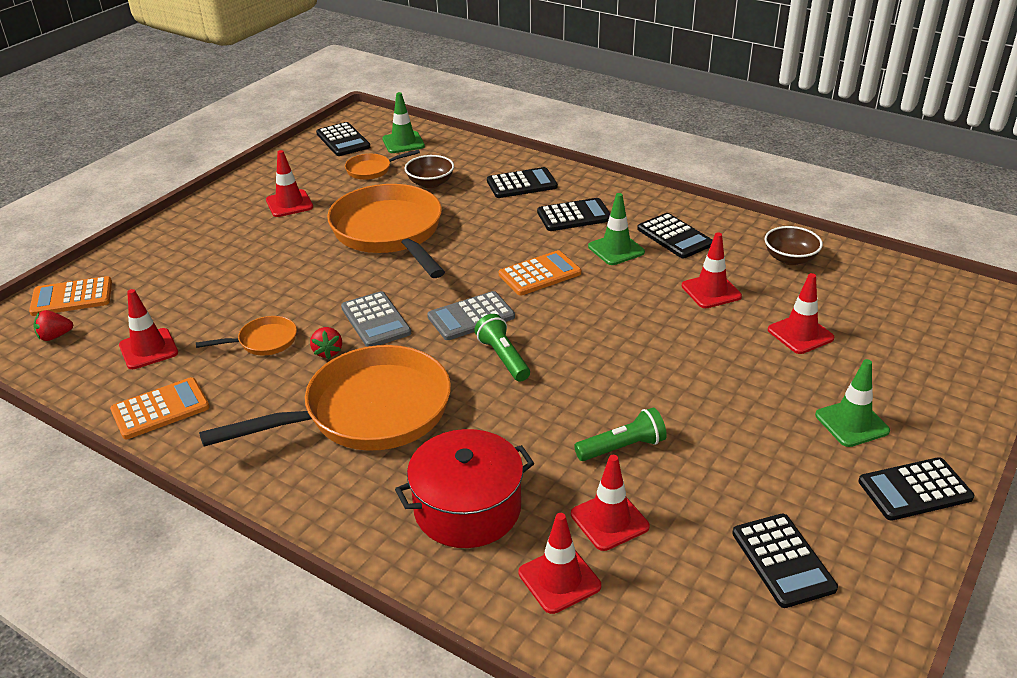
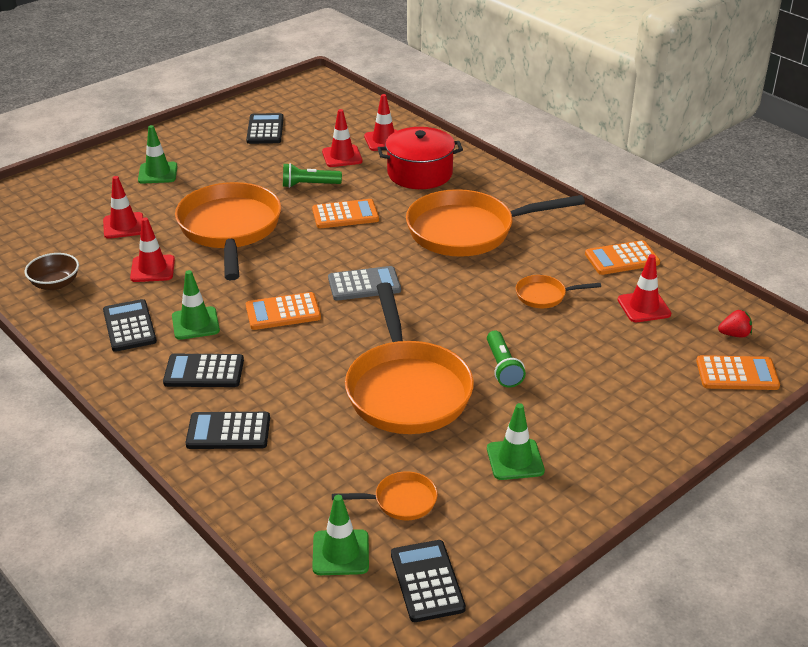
camera: 165 degrees left, 0 degrees up
red traffic cone [266,150,313,217] -> green traffic cone [487,403,545,480]
red strawberry [310,327,342,359] -> none
grey calculator [341,291,411,347] -> none
brown bowl [405,155,454,188] -> none
green flashlight [475,314,530,381] -> green flashlight moved to [487,330,526,387]
black calculator [858,457,974,521] -> none
none -> orange pan [175,182,281,280]
none -> orange calculator [312,199,379,228]

